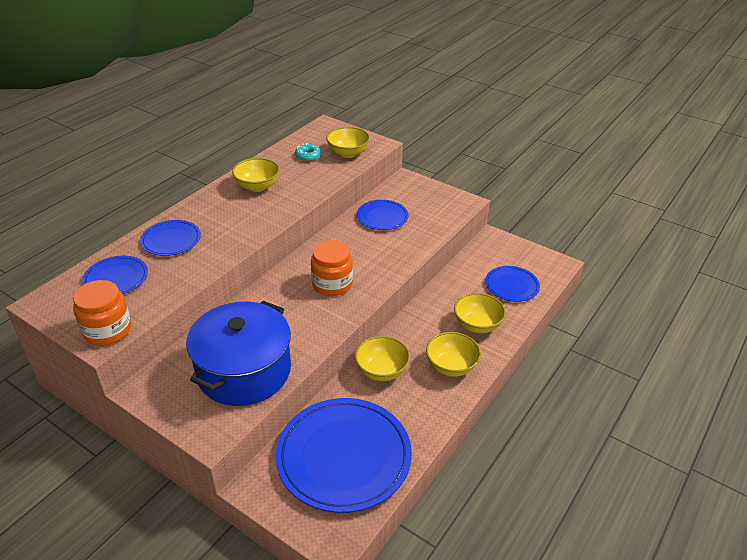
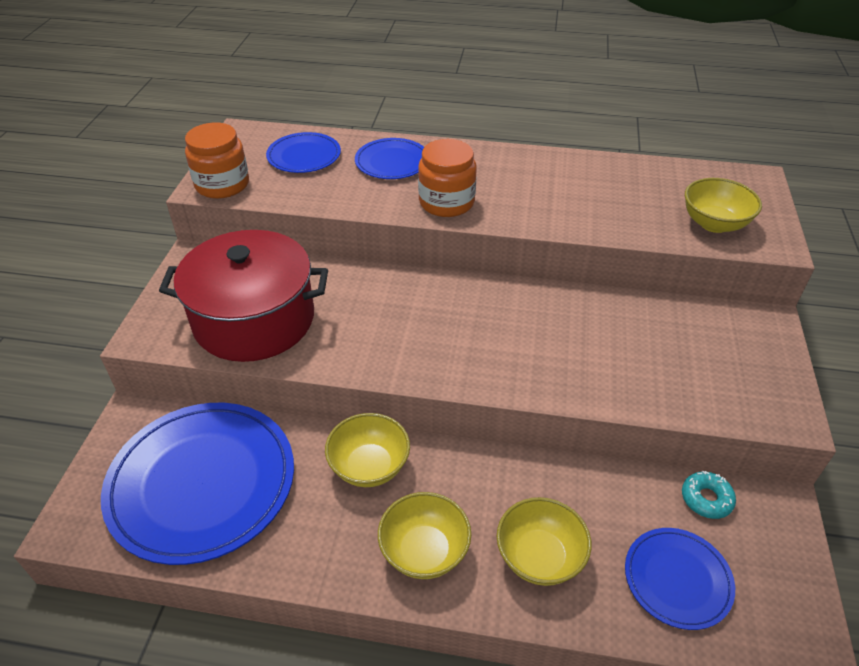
camera: 65 degrees right, 5 degrees up
blue pot [186,301,291,406] -> red pot [159,230,328,362]
yellow bowl [232,158,280,192] -> none
turquoise donut [295,143,321,161] -> turquoise donut moved to [682,471,736,519]
orange jar [311,240,353,296] -> orange jar moved to [418,139,477,217]
blue plate [357,200,408,230] -> none

